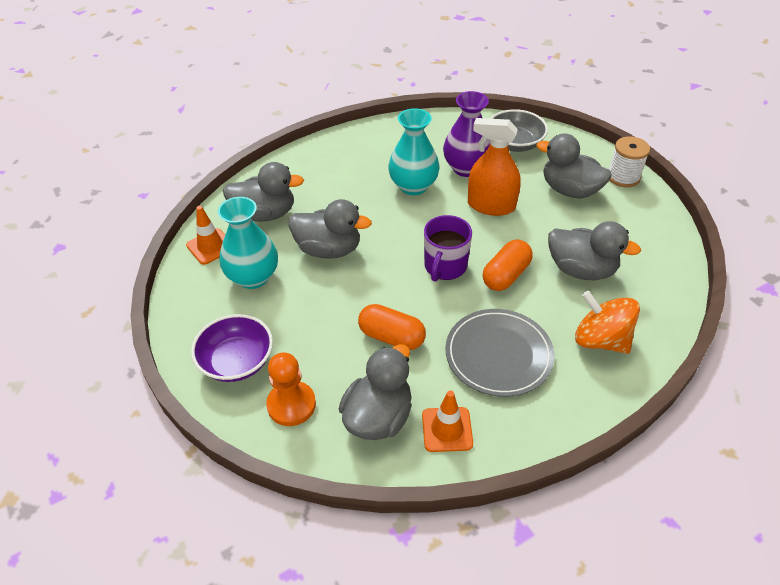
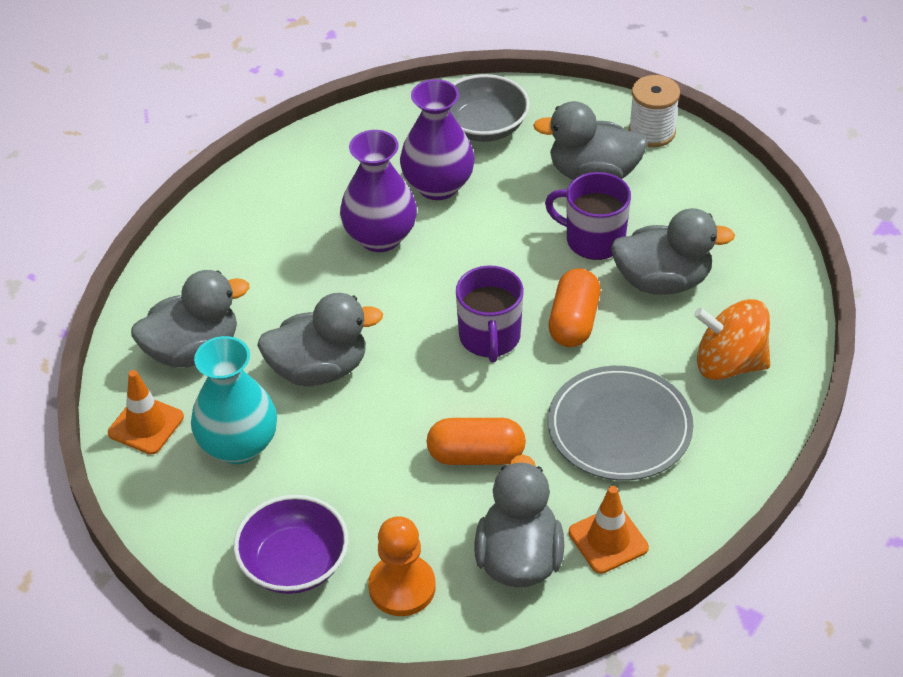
camera: 25 degrees left, 0 degrees up
turquoise vase [388,108,440,195] -> purple vase [340,130,417,252]
orange spray bottle [468,118,521,216] -> none
none -> purple mug [545,172,631,260]

